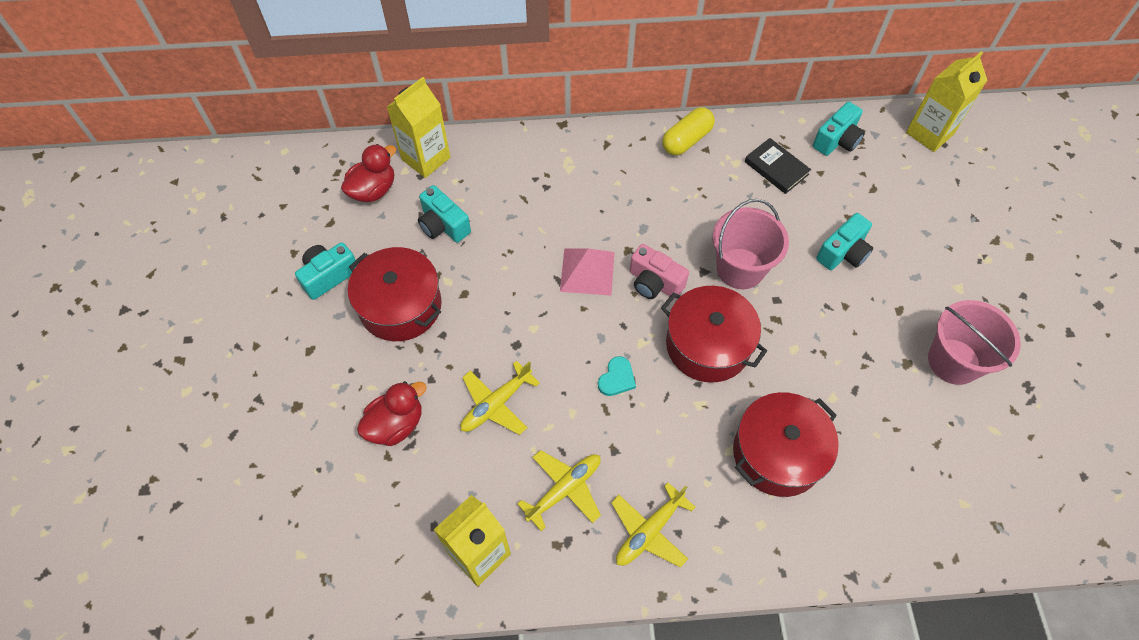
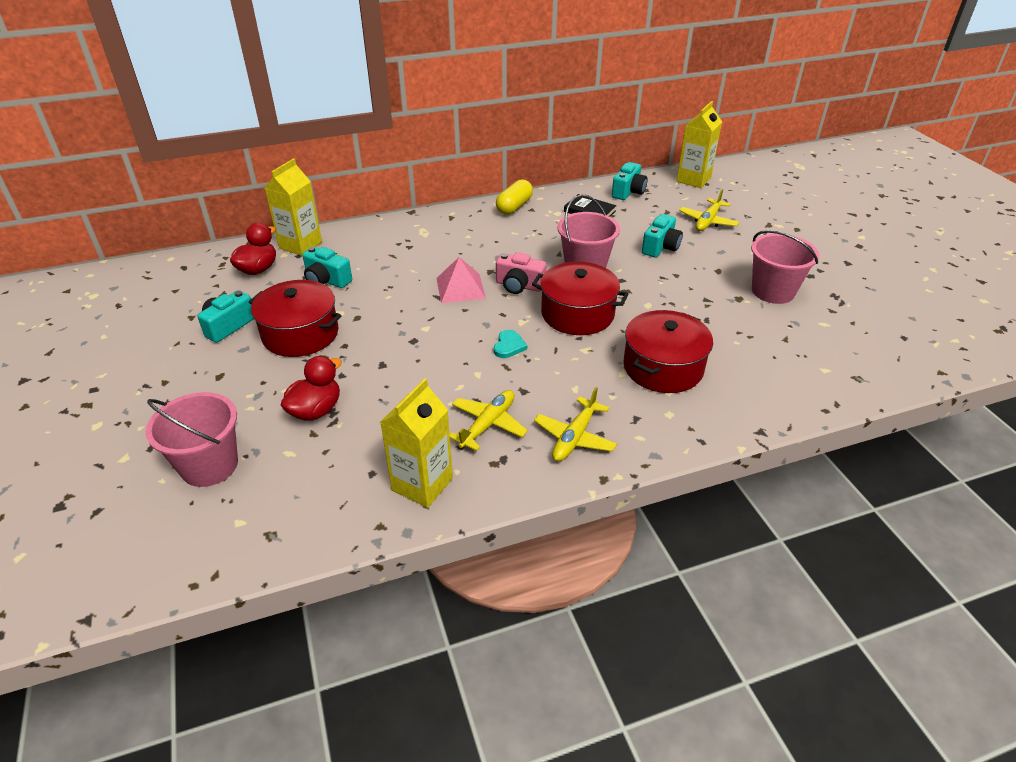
camera: 15 degrees left, 20 degrees down
yellow plane [460,361,540,435] -> yellow plane moved to [679,189,739,231]
none -> pink bucket [146,392,238,487]

